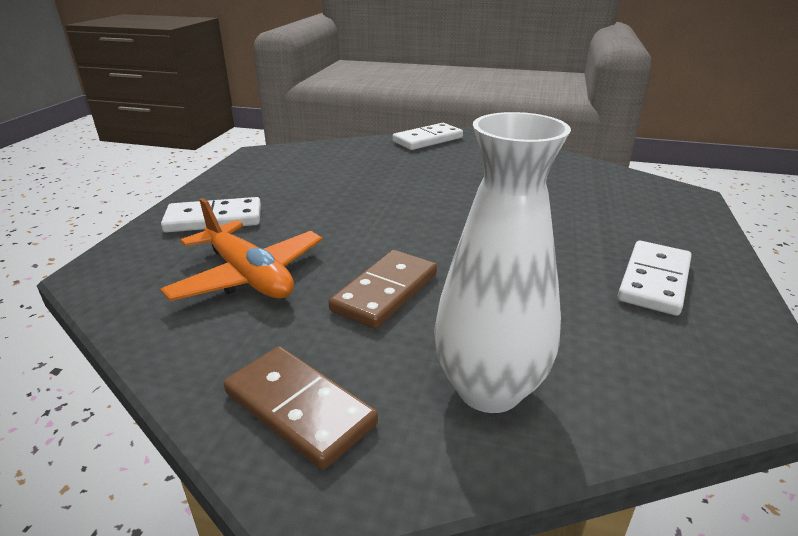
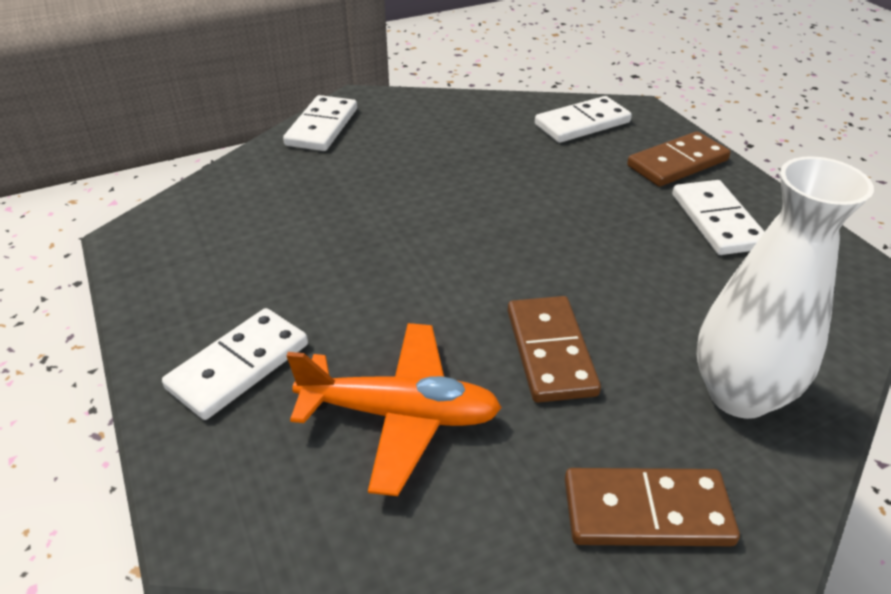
camera: 40 degrees left, 10 degrees up
none -> white domino [535,96,632,143]
none -> brown domino [627,131,730,187]

